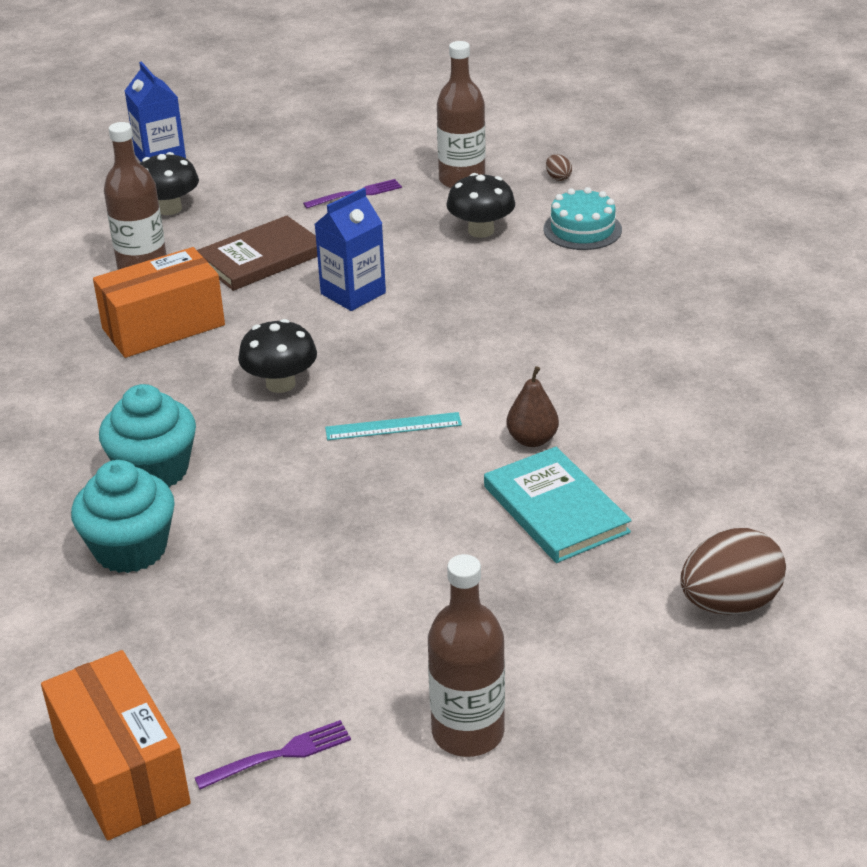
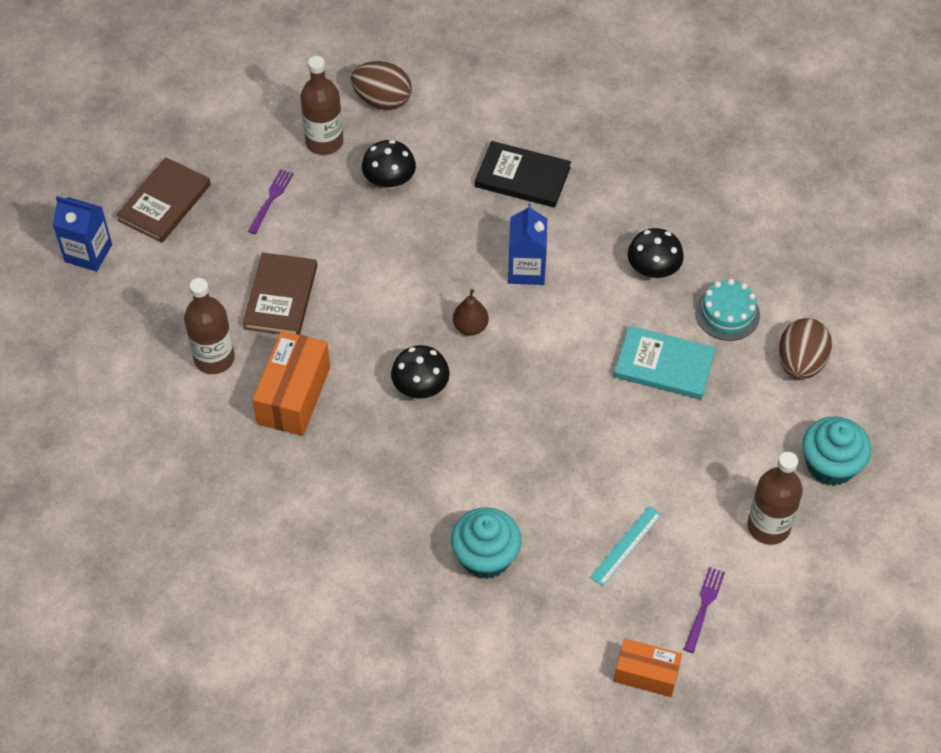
camera: 45 degrees left, 20 degrees up
orange box [41,650,191,840] -> orange box [614,638,682,697], size x0.64
turquoise cupcake [99,384,196,488] -> turquoise cupcake moved to [802,416,871,486]
black mushroom [140,152,199,215] -> black mushroom moved to [628,228,684,278]
blue carton [315,188,386,311] -> blue carton moved to [508,203,547,285]
turquoise ruler [325,412,462,440] -> turquoise ruler moved to [590,506,662,586]
brown pear [506,366,559,447] -> brown pear moved to [453,289,489,335]
turquoise cake [543,187,622,250] -> turquoise cake moved to [695,279,760,341]
brown egg [546,154,572,181] -> brown egg [351,61,412,110], size x2.40
none -> brown book [116,157,211,243]
none -> black book [475,141,571,208]

